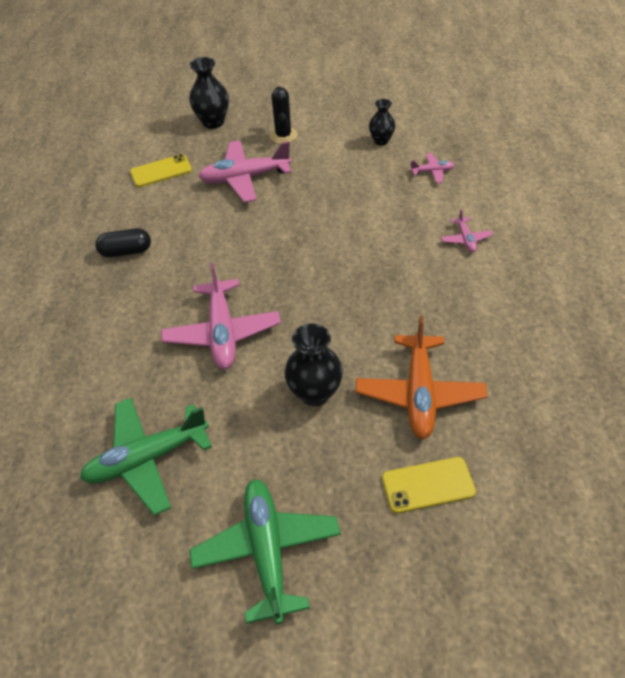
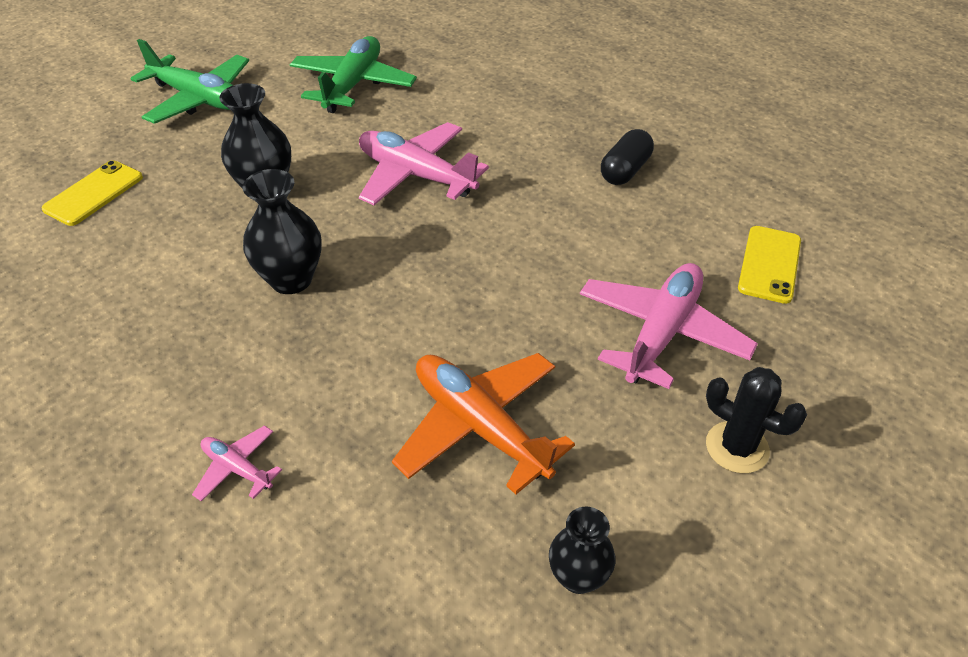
camera: 130 degrees right, 5 degrees down
black vase [189,57,229,129] -> black vase moved to [243,169,322,294]
orange plane [356,316,487,439] -> orange plane moved to [392,353,575,495]
pink plane [410,153,455,183] -> none

